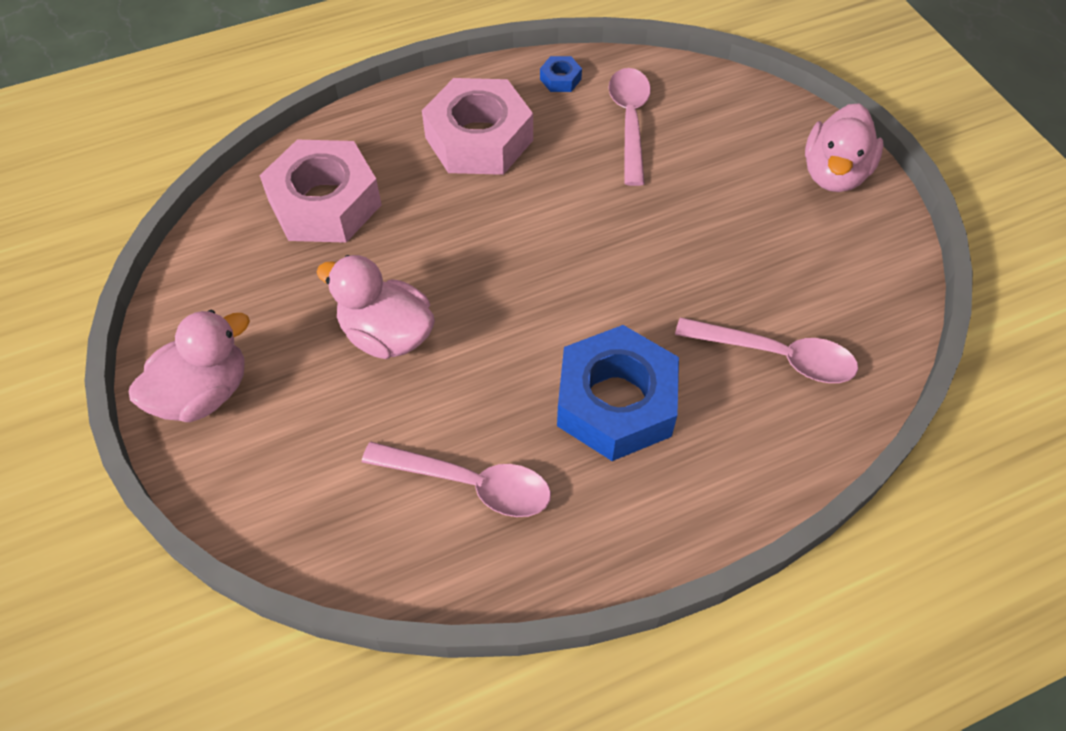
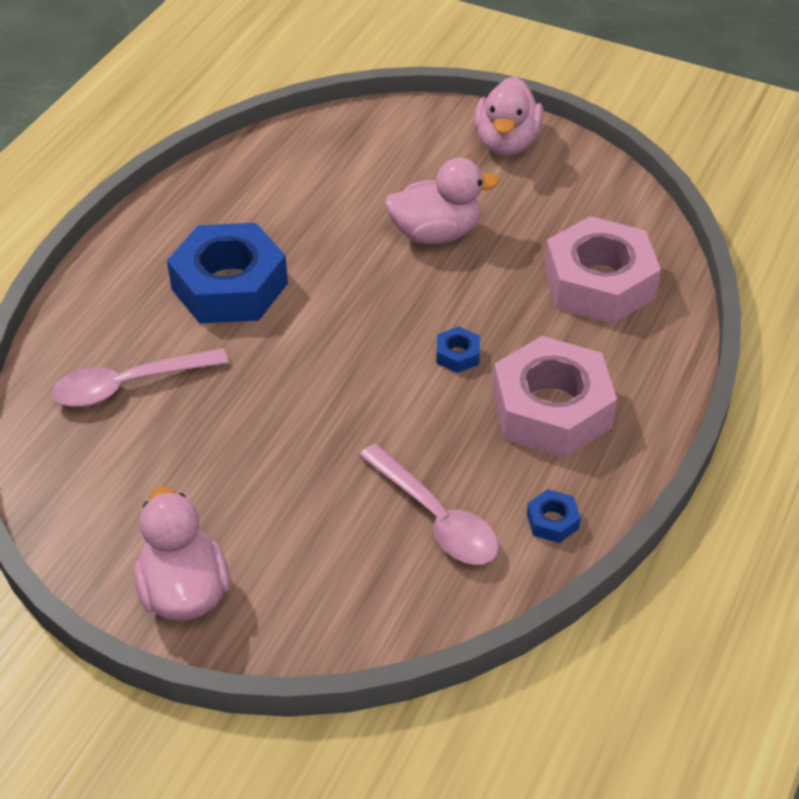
camera: 140 degrees right, 10 degrees down
pink spoon [362,442,551,517] -> none
none -> blue nut [436,326,480,373]

